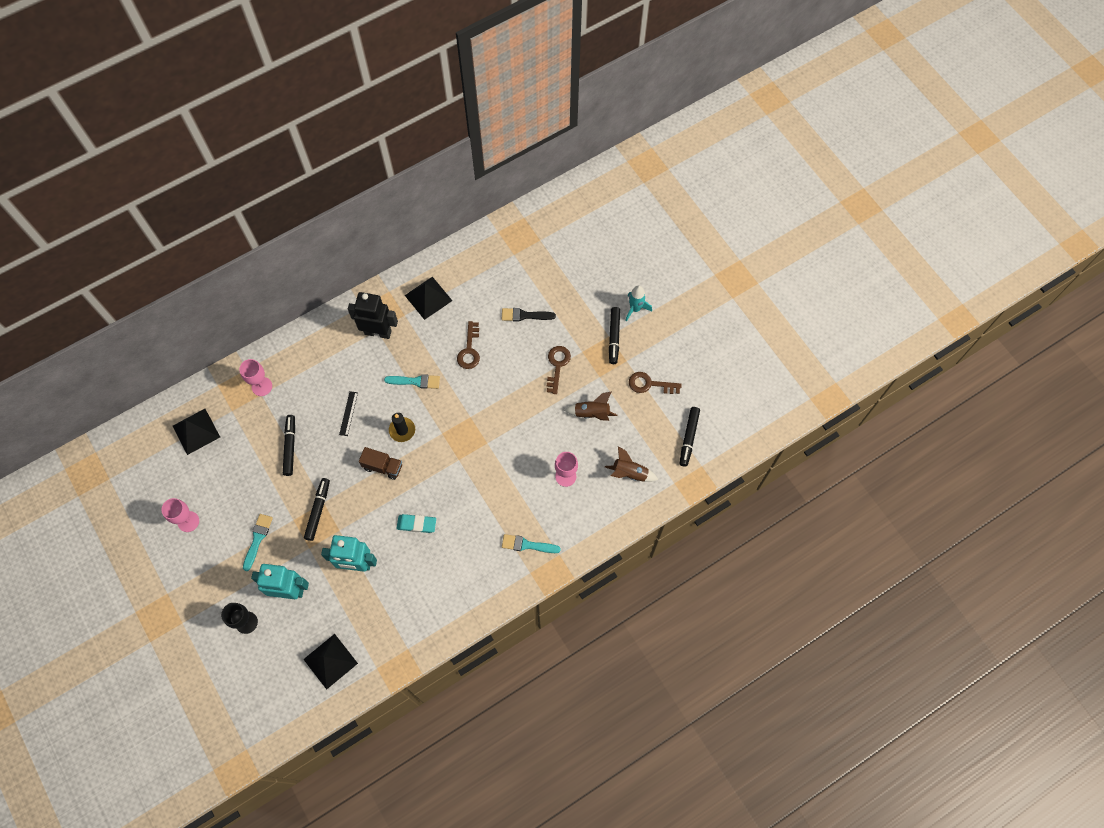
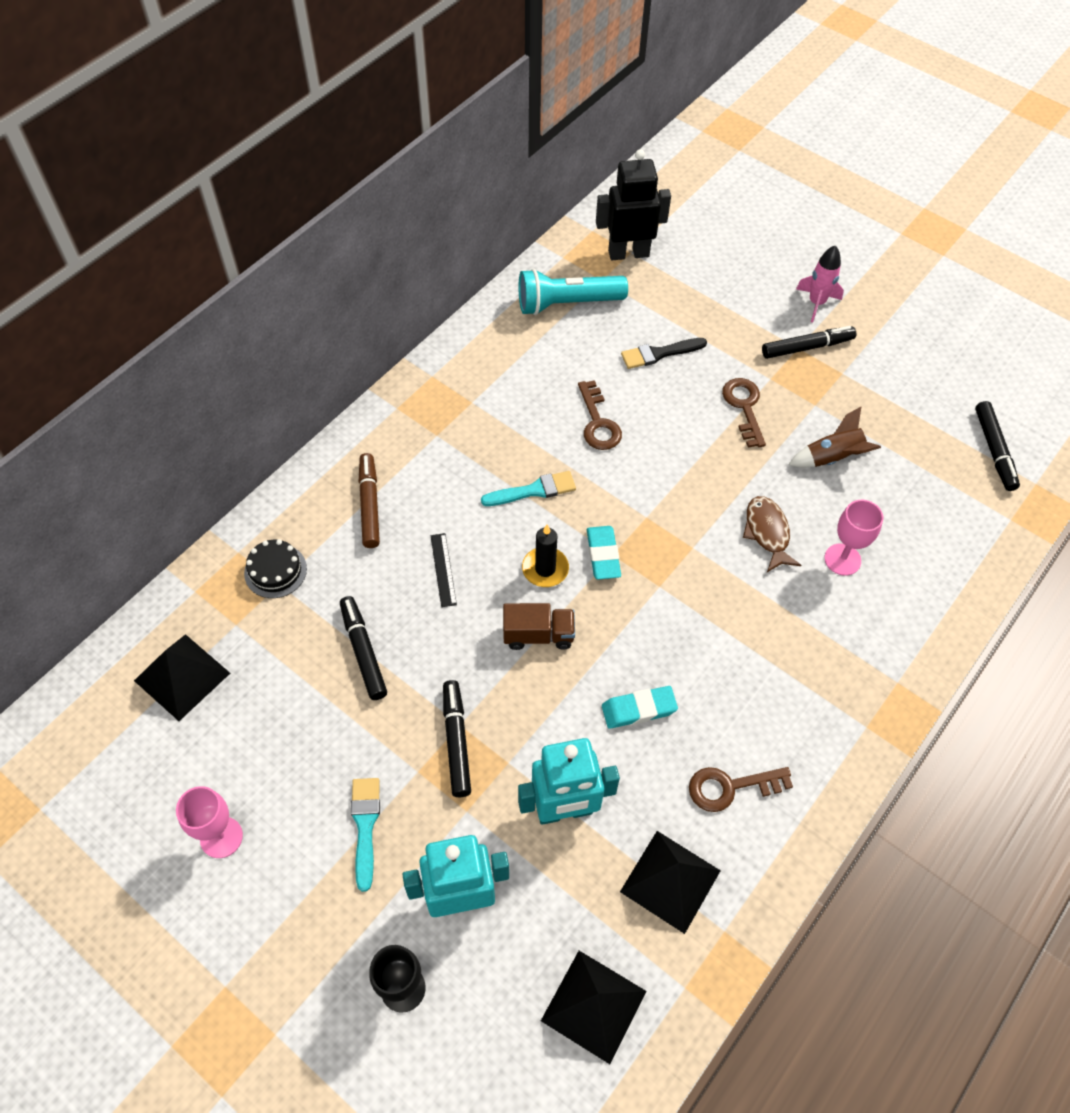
camera: 20 degrees left, 10 degrees down
pink goblet [239,359,272,396] -> black cake [244,539,307,598]
black robot [348,292,398,339] -> black robot moved to [596,149,671,260]
black pyramid [405,277,452,320] -> black pyramid moved to [620,831,721,934]
turquoise brush [502,534,561,553] -> none
brown rocket [605,447,659,482] -> none
black marker [609,307,620,364] -> black marker turned 90 degrees counterclockwise [762,326,856,359]
turquoise rocket [625,285,652,322] -> pink rocket [796,245,844,322]
brown key [629,372,682,394] -> brown key moved to [689,767,793,812]
none -> brown marker [359,453,380,548]
none -> turquoise flashlight [518,269,628,315]
none -> turquoise eraser [587,526,621,580]
none -> brown fish [743,496,802,572]

